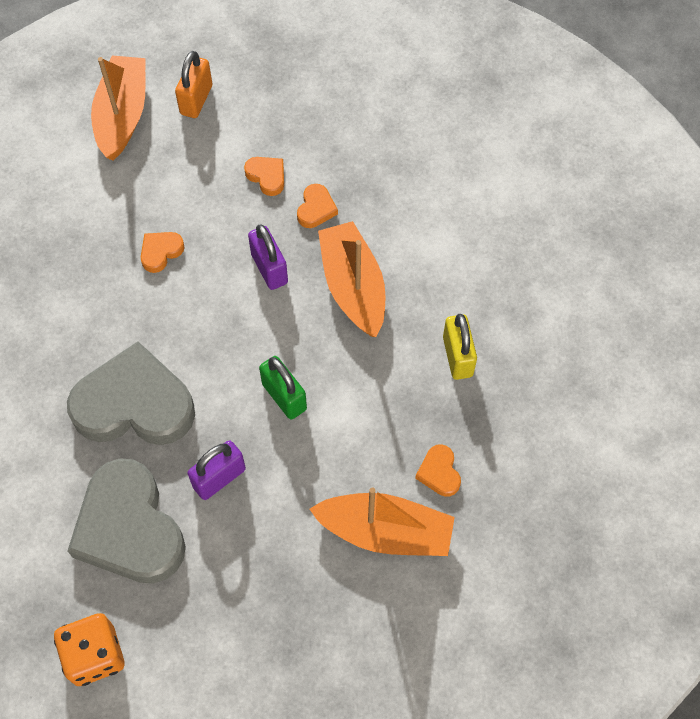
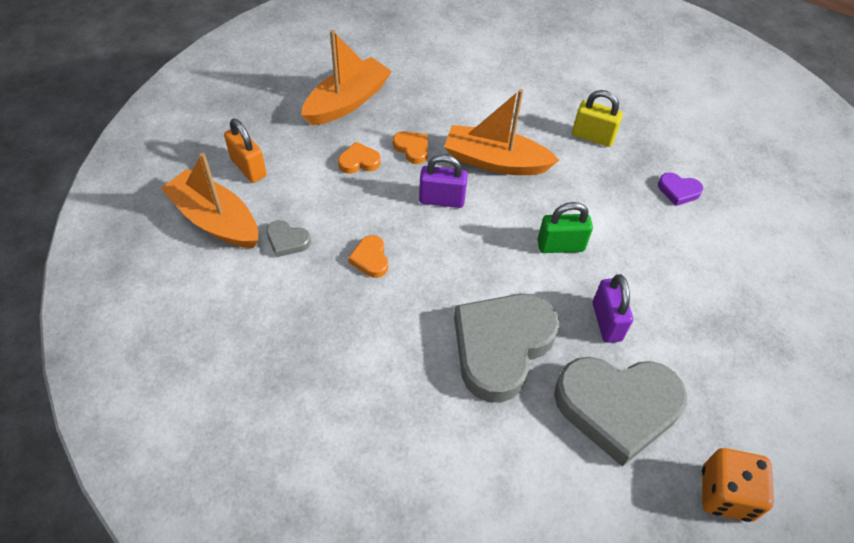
camera: 60 degrees left, 10 degrees down
orange boat [309,487,455,556] -> orange boat moved to [301,30,392,125]
orange heart [415,444,461,497] -> purple heart [658,172,703,206]
none -> grey heart [266,220,311,257]

